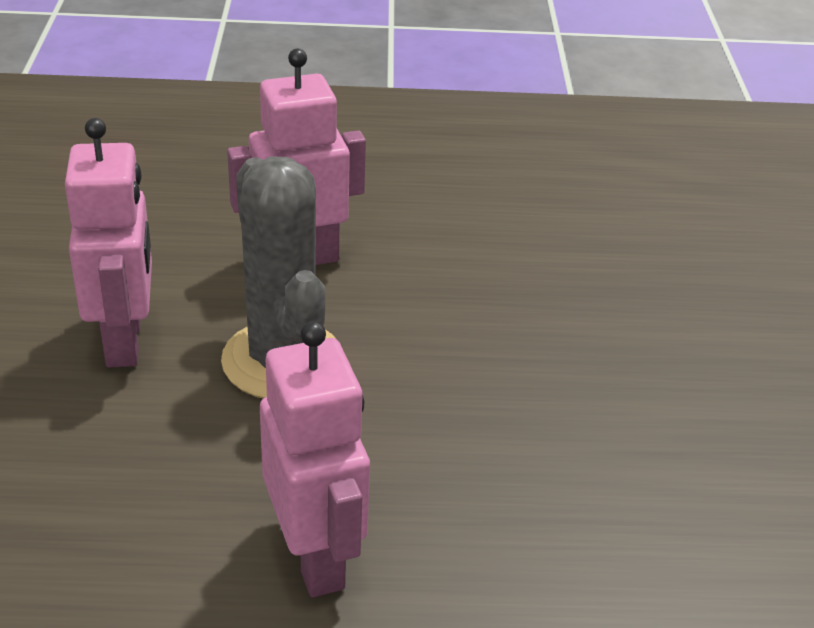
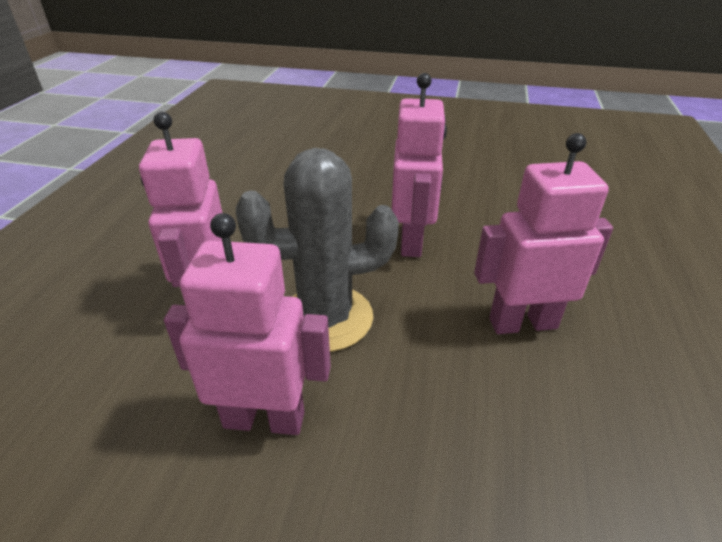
camera: 75 degrees left, 0 degrees up
none -> pink robot [392,73,447,257]

